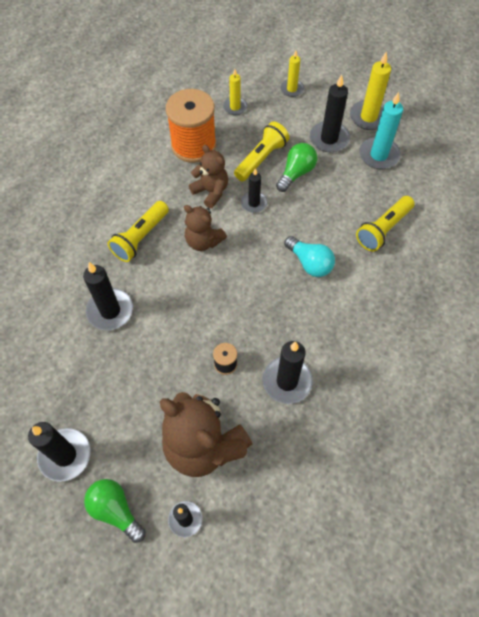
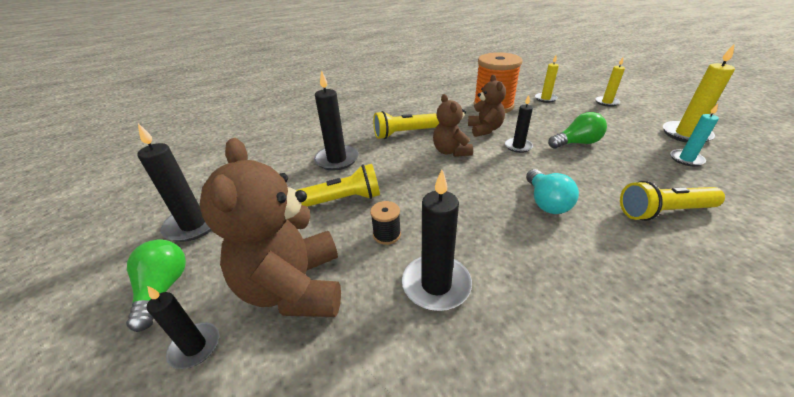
camera: 40 degrees right, 25 degrees down
yellow flashlight [234,122,289,181] -> yellow flashlight moved to [296,164,380,207]
black candle [310,75,350,152] -> none
turquoise candle [359,92,403,169] -> turquoise candle [670,104,719,166], size x0.62

